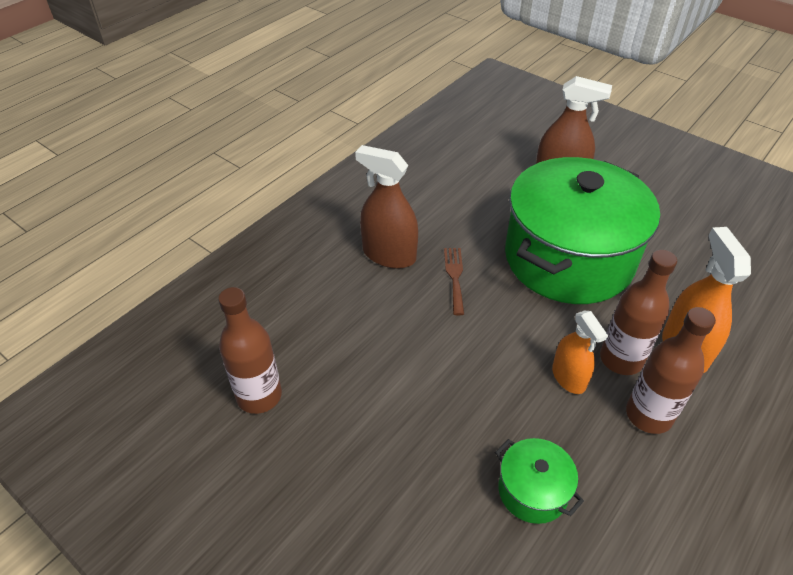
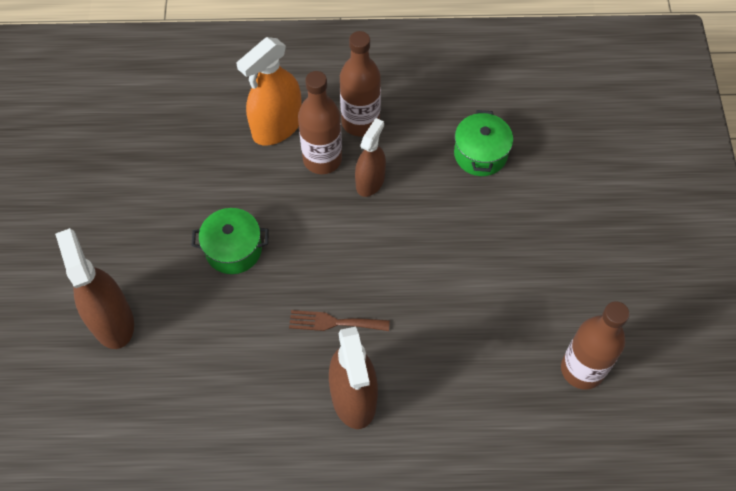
camera: 130 degrees left, 15 degrees up
brown fork [444,248,464,315] -> brown fork turned 45 degrees clockwise [289,310,390,331]
green pot [505,157,660,304] -> green pot [191,208,269,274], size x0.41
orange spray bottle [552,311,608,394] -> brown spray bottle [355,118,386,197]

